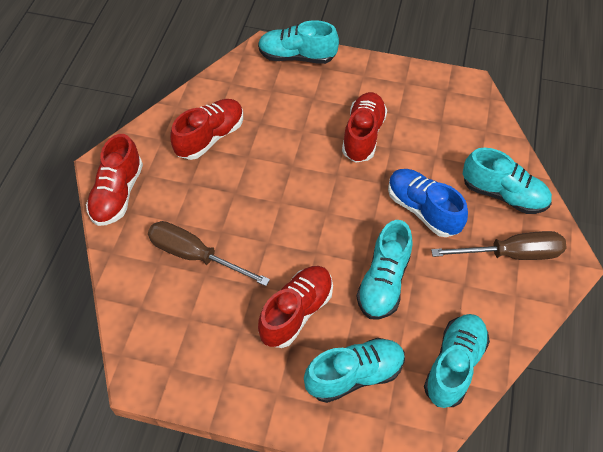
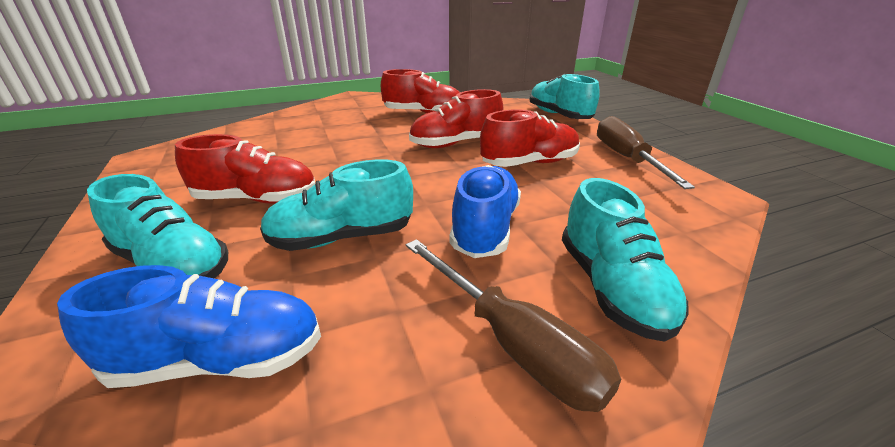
camera: 55 degrees right, 25 degrees down
red shoe [86,134,143,226] -> red shoe moved to [409,89,503,148]
brown screwdriver [148,221,270,286] -> brown screwdriver moved to [597,116,695,189]
turquoise shoe [424,314,490,408] -> blue shoe [57,265,321,388]

